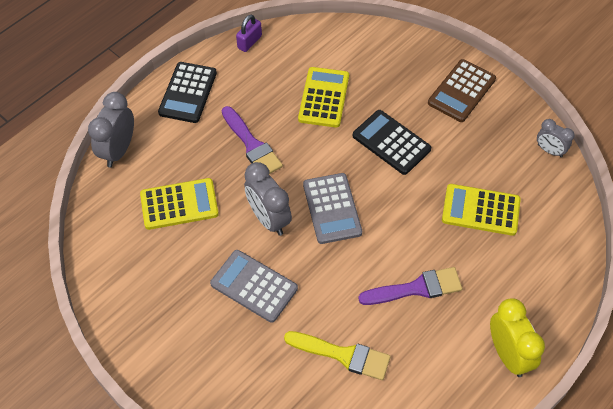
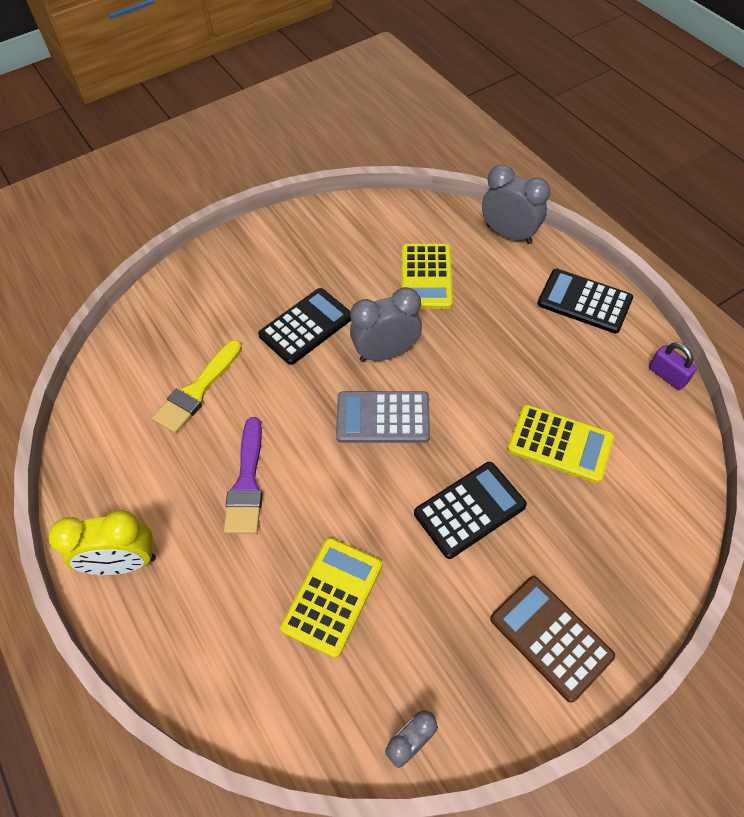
camera: 105 degrees right, 0 degrees up
grey calculator [210,250,298,323] -> black calculator [258,288,351,365]
purple brush [222,106,283,174] -> none

